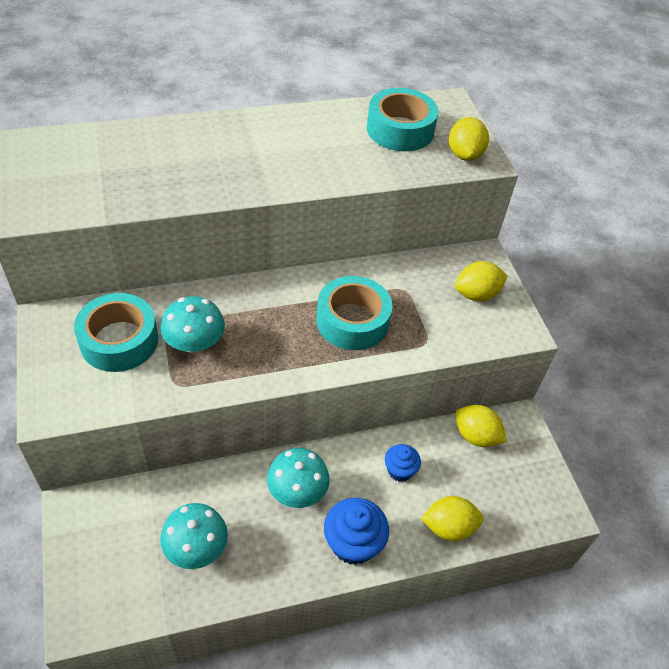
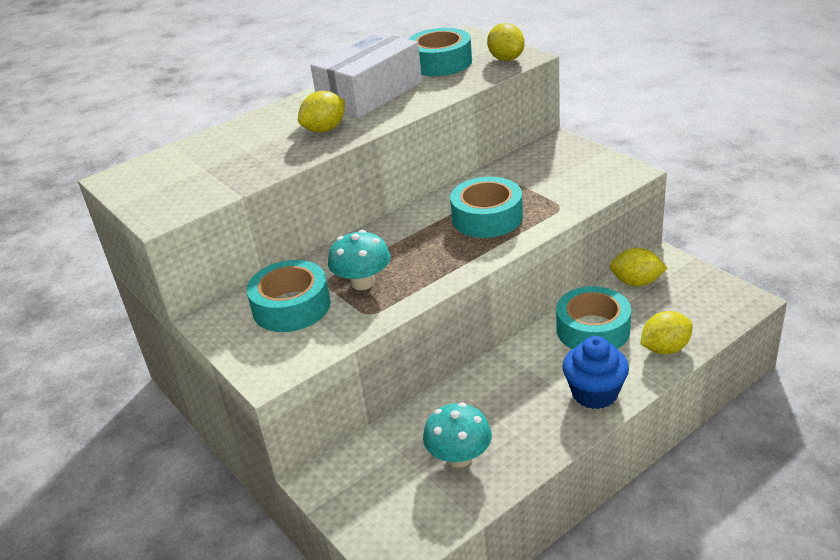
camera: 15 degrees left, 15 degrees down
turquoise mushroom [267,448,330,508] -> none
blue cupcake [385,444,421,482] -> turquoise tape [556,286,631,349]
yellow lemon [455,261,507,301] -> yellow lemon moved to [298,91,345,133]
none -> white box [310,32,422,118]

